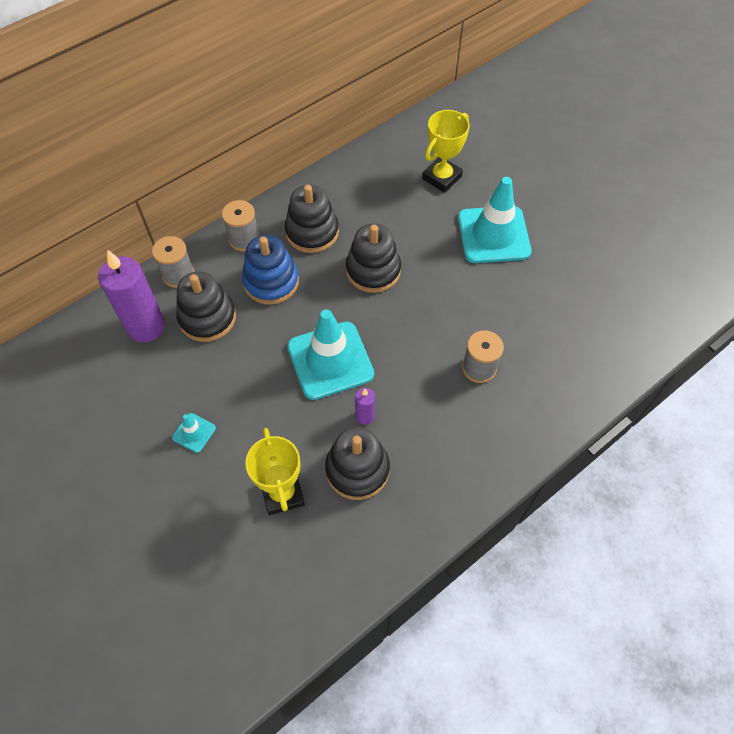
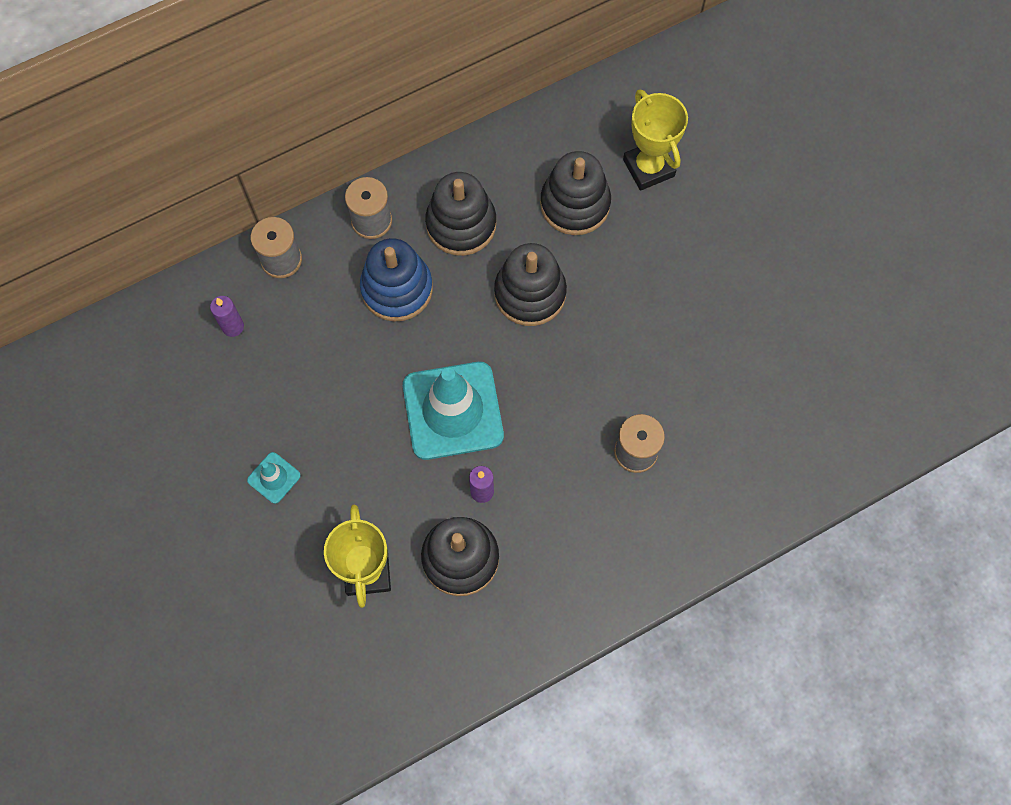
camera: 10 degrees right, 10 degrees up
purple candle [98,250,165,342] -> purple candle [210,296,244,337], size x0.46
black stacking toy [176,271,236,342] -> black stacking toy moved to [540,151,611,235]
yellow trophy [422,110,470,193] -> yellow trophy turned 75 degrees counterclockwise [623,89,688,191]
turquoise traffic cone [458,177,531,263] -> none

